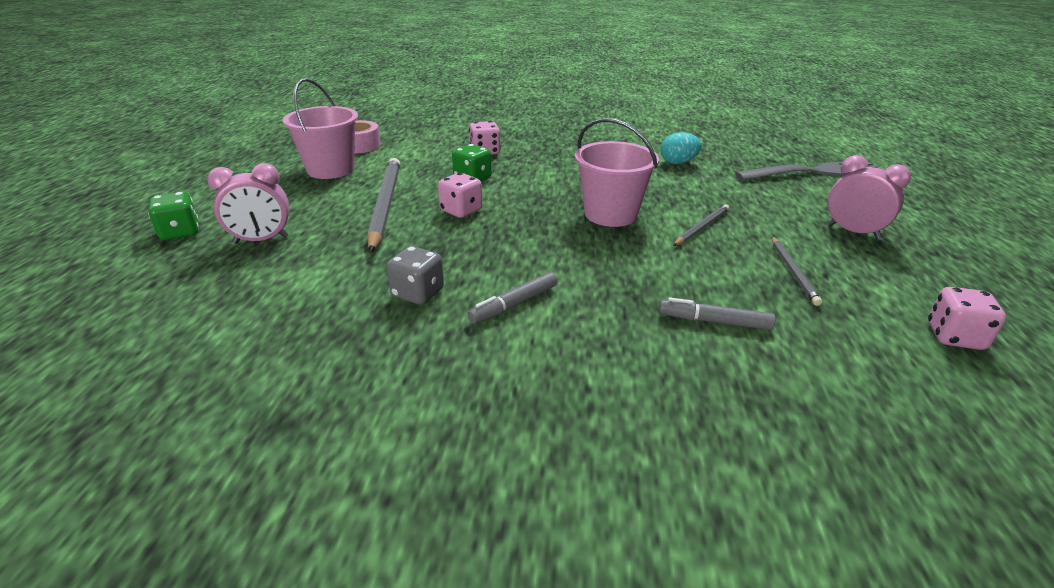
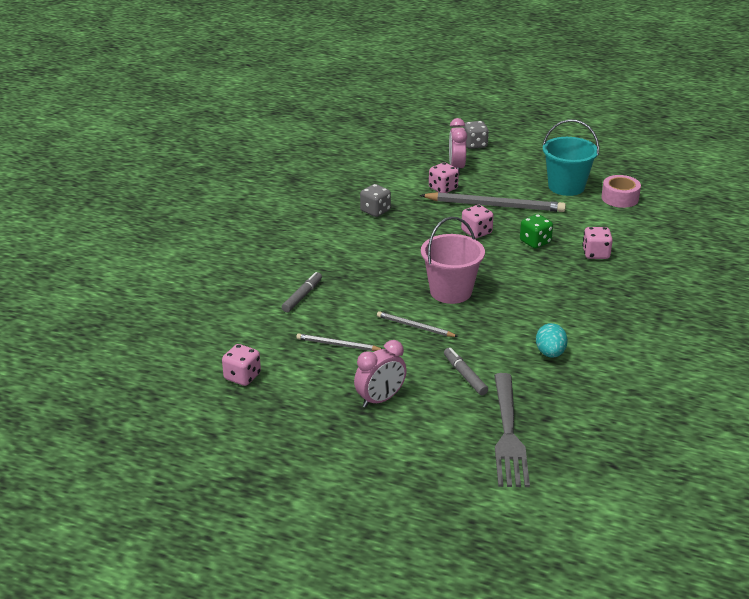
camera: 105 degrees right, 0 degrees up
green dice [148,192,199,240] -> grey dice [463,121,489,149]
pink bucket [283,78,358,179] -> turquoise bucket [542,119,599,196]
grey marker [467,272,557,324] -> grey marker moved to [444,348,488,395]
grey pencil [673,205,729,246] -> grey pencil turned 150 degrees clockwise [377,311,458,337]
none -> pink dice [429,162,459,193]

